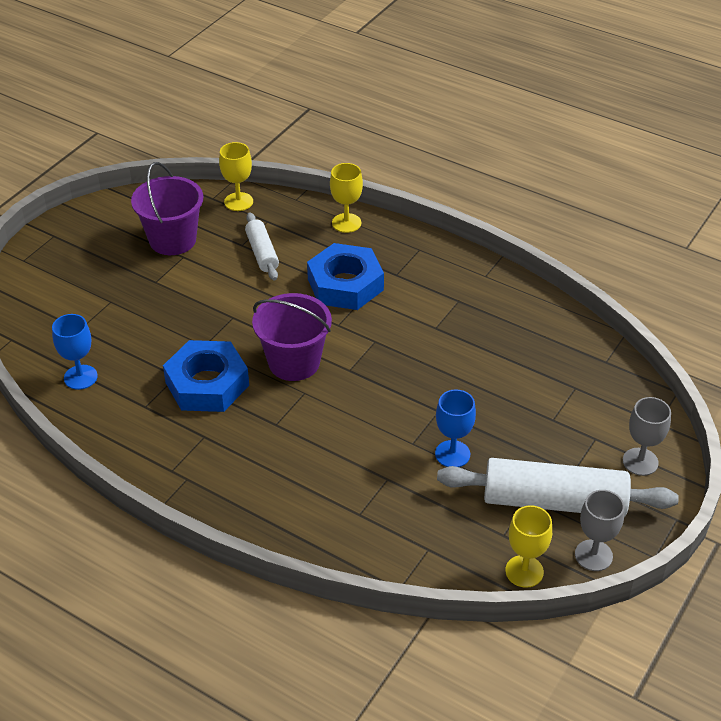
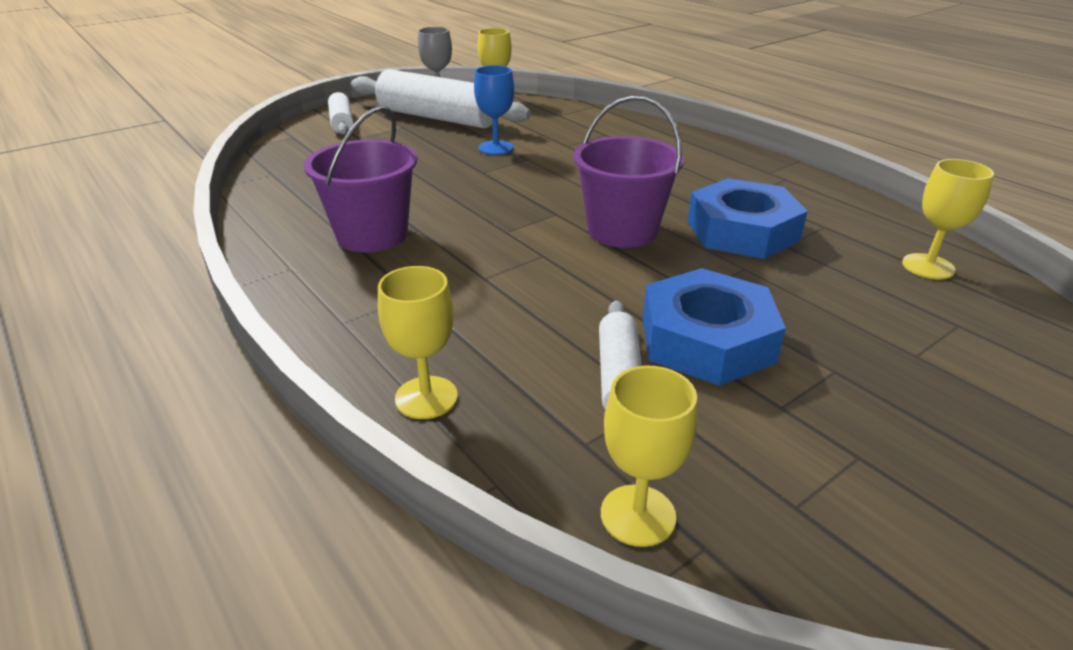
camera: 160 degrees left, 10 degrees down
blue goblet [52,314,98,390] -> yellow goblet [902,159,994,279]
purple bucket [131,162,203,255] -> purple bucket moved to [304,106,417,253]
blue nut [307,243,384,310] -> blue nut moved to [643,268,786,386]
grey goblet [623,397,671,476] -> white rolling pin [328,92,354,135]

